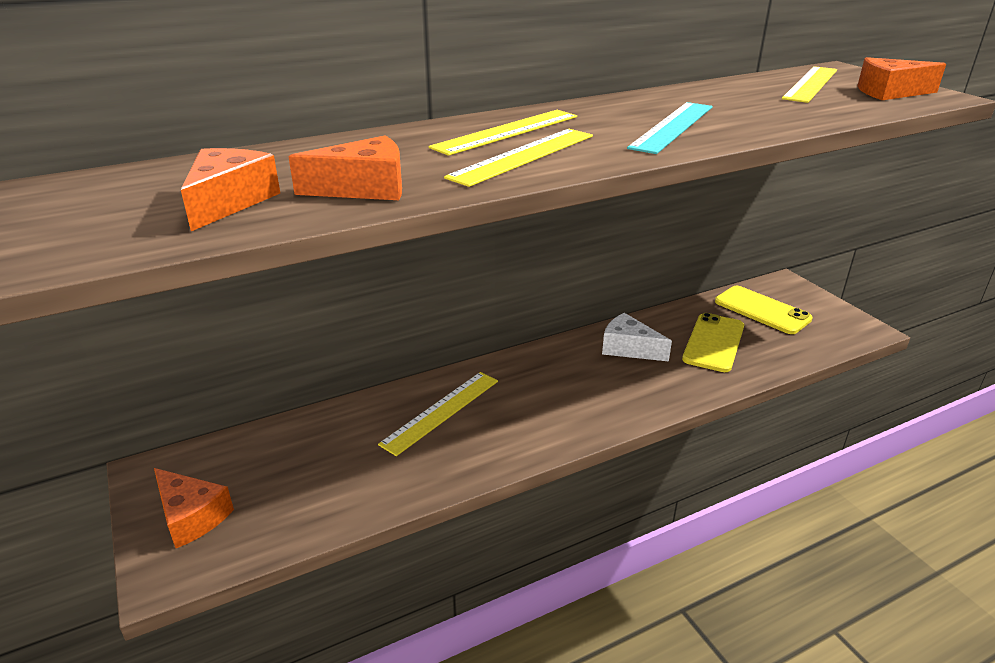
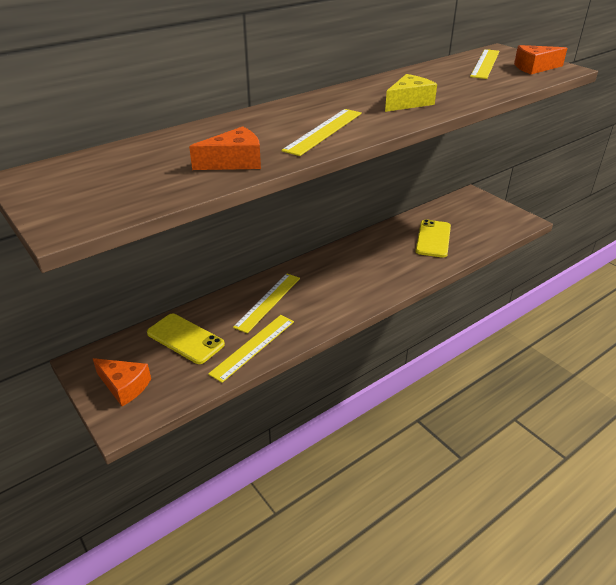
camera: 10 degrees left, 5 degrees up
orange cheese [181,148,280,231] -> none
yellow ruler [429,110,577,156] -> yellow ruler moved to [208,315,294,383]
white cheese [602,313,672,362] -> none
turquoise ruler [627,102,713,154] -> yellow cheese [385,74,437,112]
yellow phone [715,286,813,334] -> yellow phone moved to [147,314,225,364]

